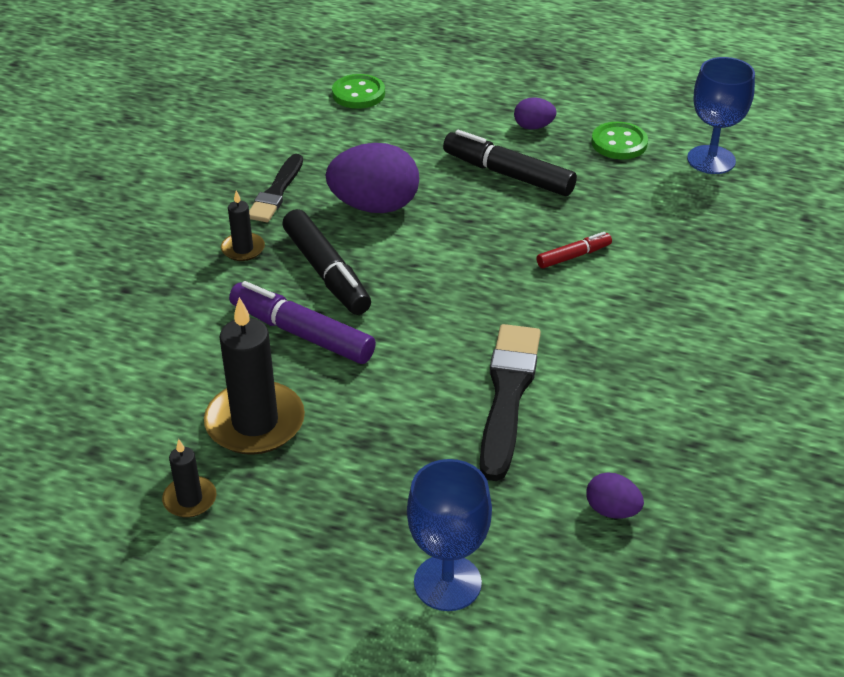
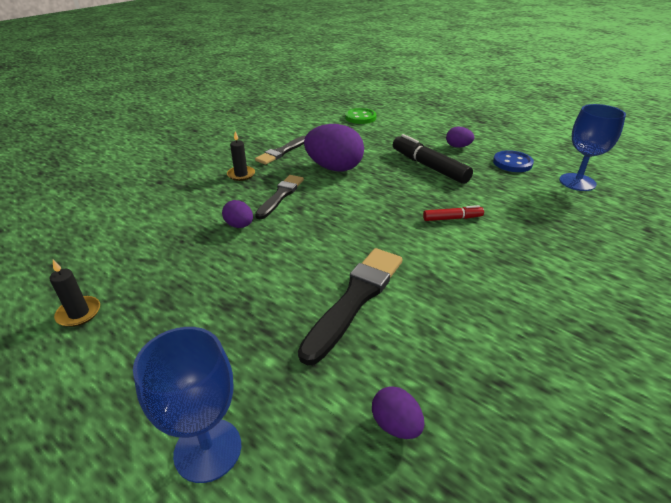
camera: 20 degrees right, 5 degrees down
black candle [204,297,305,455] -> none
purple marker [229,281,376,364] -> purple egg [222,200,253,228]
black marker [282,209,371,315] -> black brush [255,175,304,219]
green button [591,122,648,159] -> blue button [493,150,534,172]

